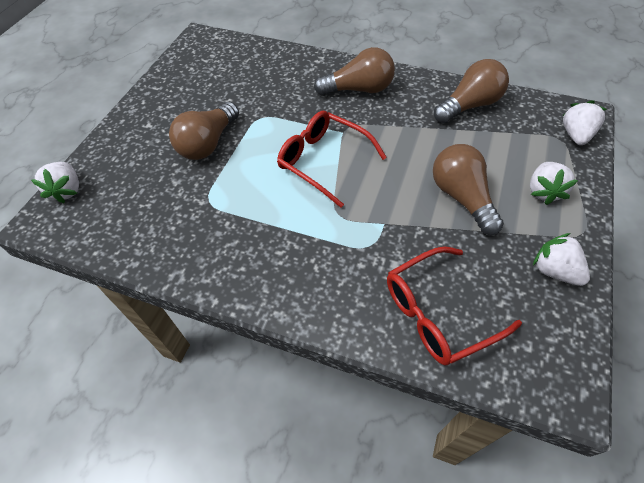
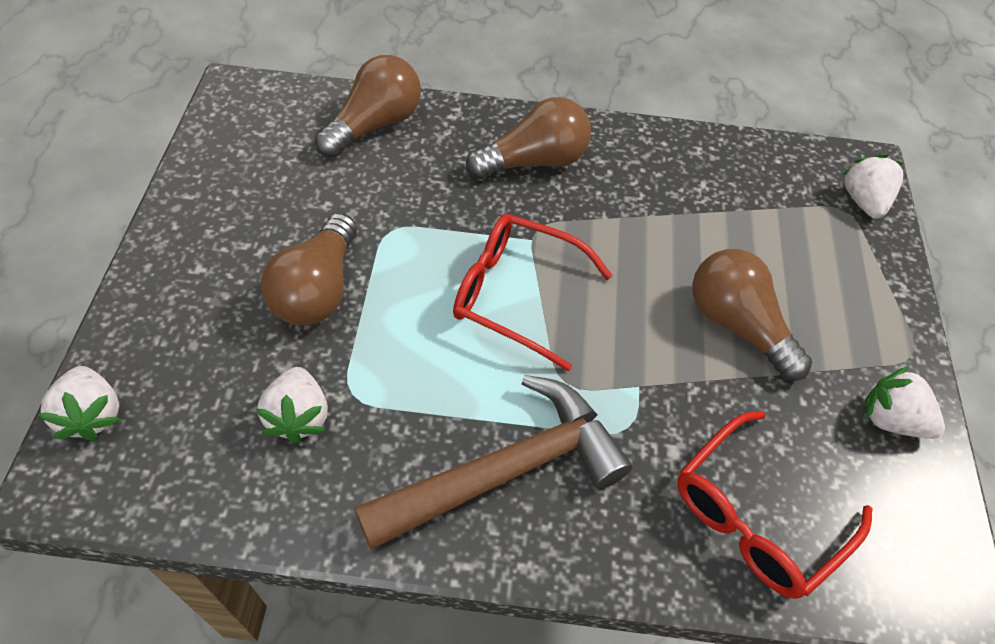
camera: 20 degrees left, 0 degrees up
brown light bulb [434,59,509,123] -> brown light bulb moved to [315,55,421,158]
white strawberry [530,162,578,205] -> white strawberry moved to [256,367,328,444]
none -> brown hammer [354,375,633,549]

